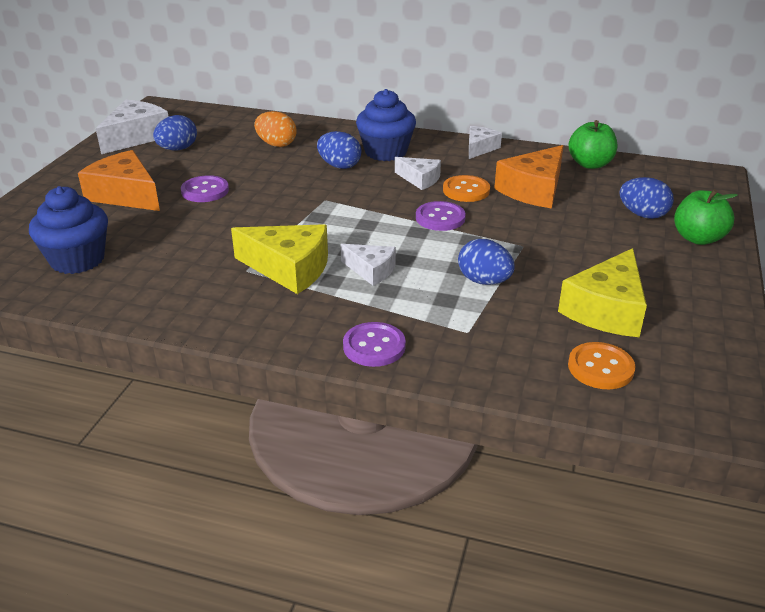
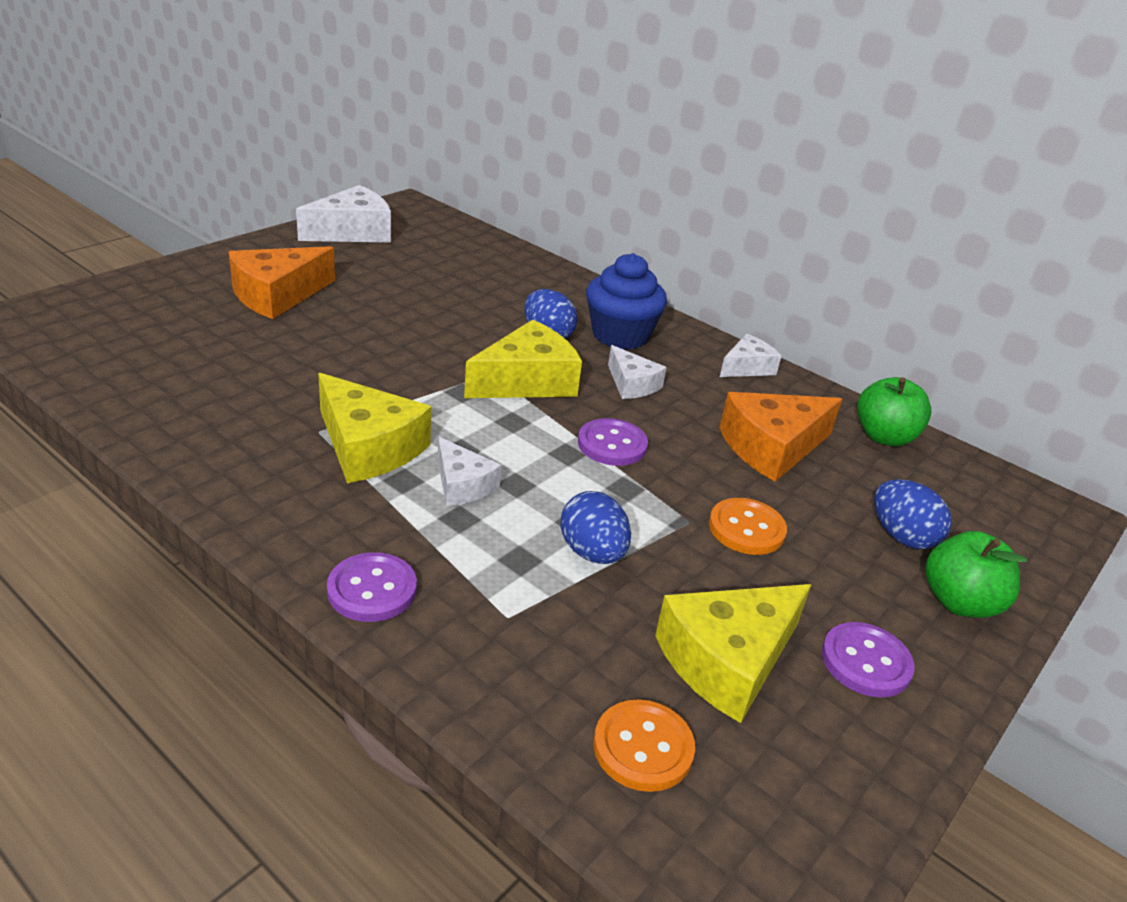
camera: 20 degrees right, 0 degrees up
blue cupcake [29,186,108,274] -> none
orange cheese [78,150,160,211] -> orange cheese turned 105 degrees counterclockwise [229,246,335,319]
blue egg [153,115,197,151] -> none
purple button [181,175,229,202] -> purple button moved to [822,622,914,697]
orange egg [254,111,297,147] -> none
orange button [443,175,490,202] -> orange button moved to [709,498,787,555]
none -> yellow cheese [464,320,582,398]

